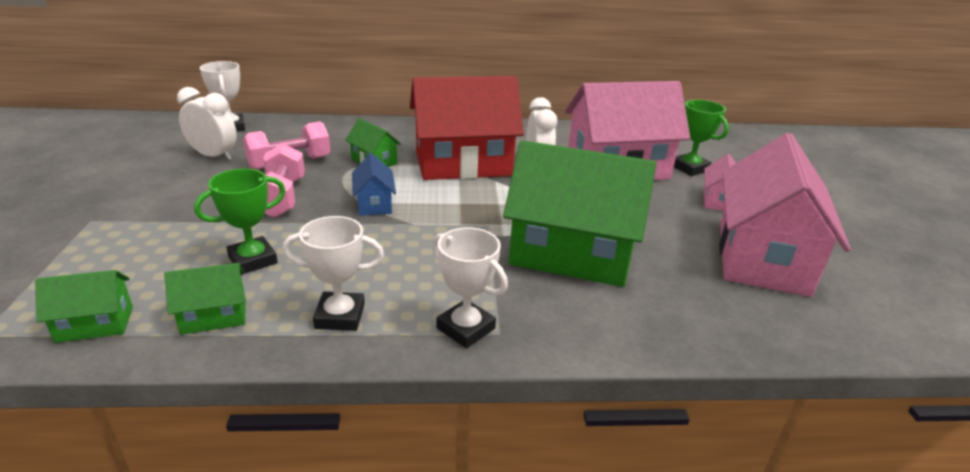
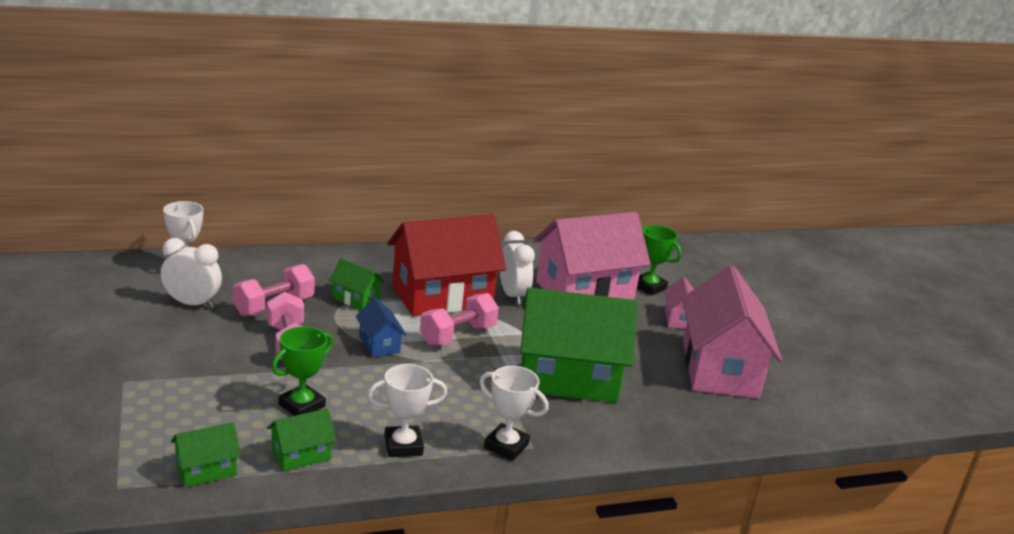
camera: 15 degrees left, 5 degrees down
none -> pink dumbbell [420,293,499,346]

